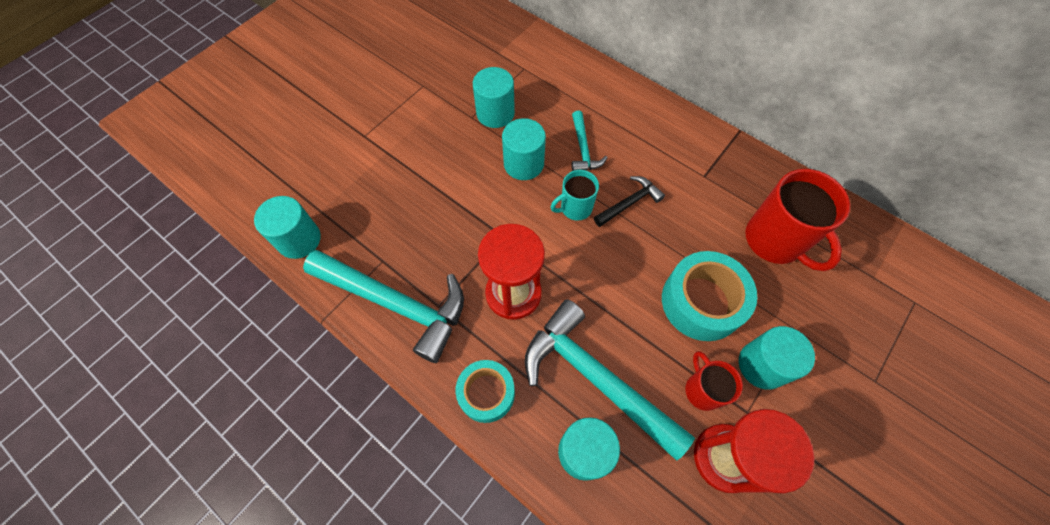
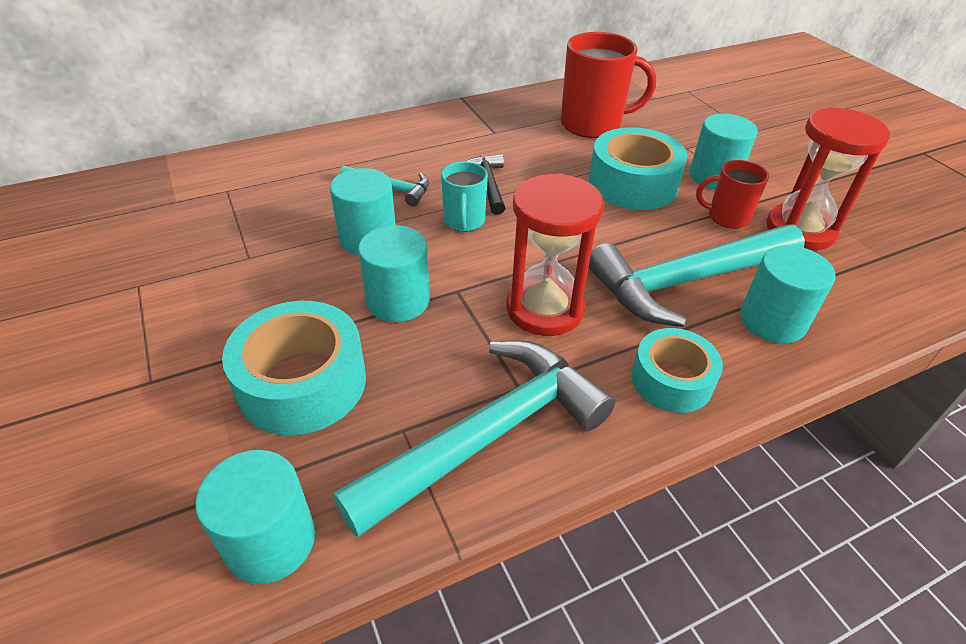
camera: 65 degrees left, 20 degrees down
turquoise cylinder [473,67,515,128] -> turquoise cylinder moved to [358,225,430,322]
none -> turquoise tape [222,301,366,435]

